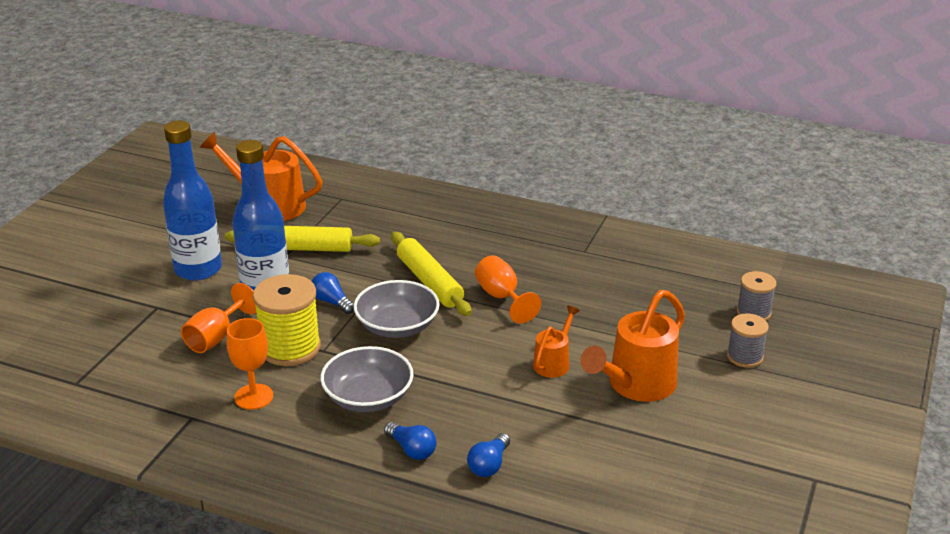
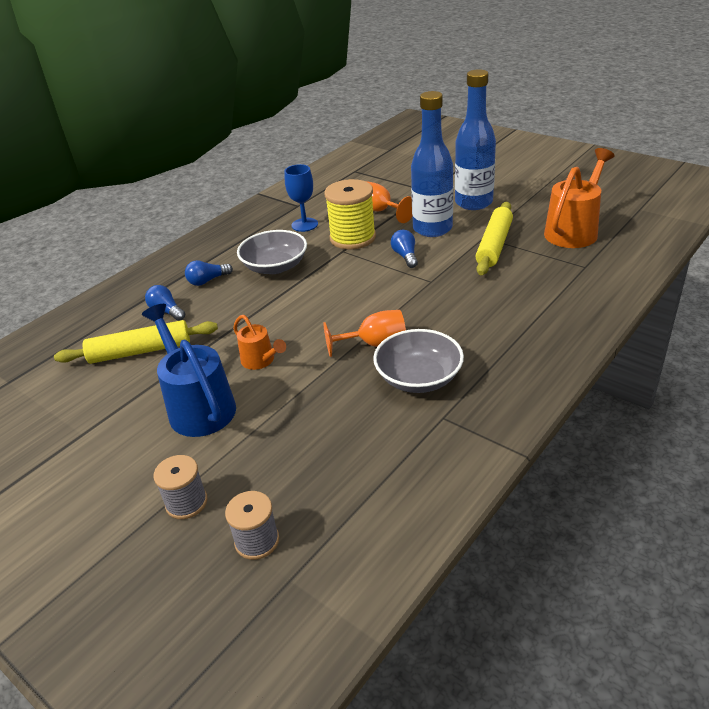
camera: 110 degrees right, 5 degrees up
orange goblet [227,318,273,410] -> blue goblet [284,164,318,232]
blue light bulb [312,272,354,314] -> blue light bulb turned 75 degrees counterclockwise [391,230,418,268]
grey bowl [353,280,440,338] -> grey bowl moved to [373,329,464,393]
yellow rolling pin [391,232,472,316] -> yellow rolling pin moved to [54,320,218,364]
orange watering can [581,290,685,402] -> blue watering can [142,304,236,437]

